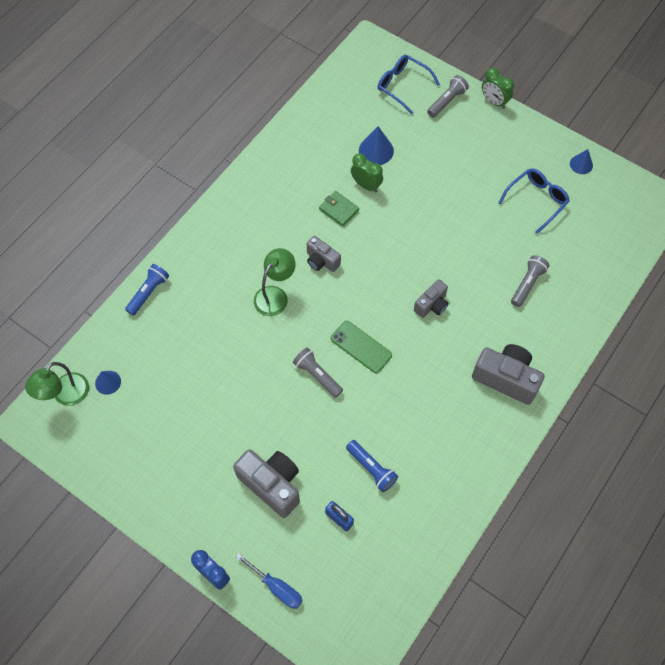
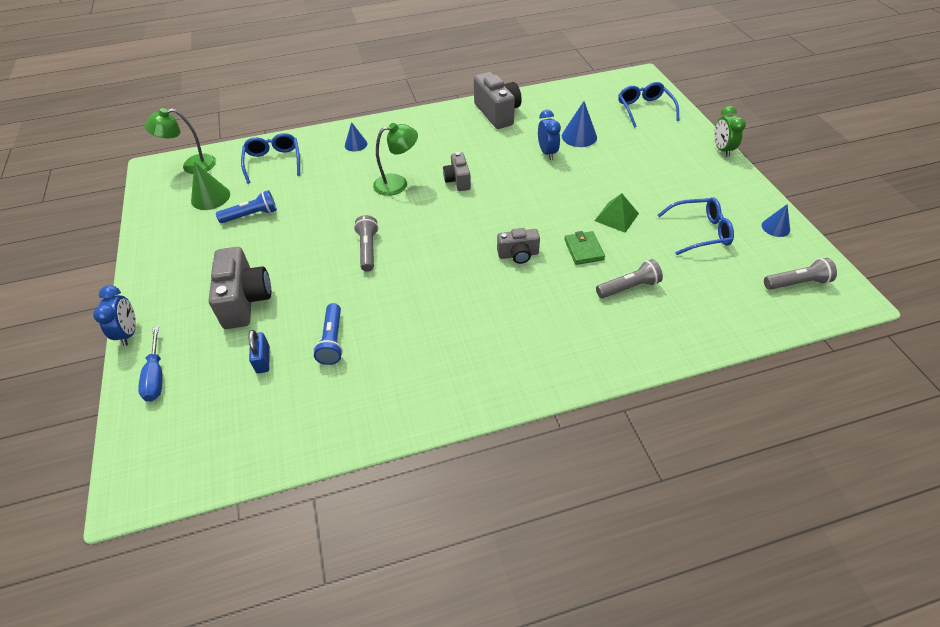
camera: 40 degrees right, 15 degrees down
blue cone [95,371,121,395] -> blue cone moved to [345,122,367,152]
blue flashlight [125,264,169,316] -> blue flashlight moved to [216,190,277,223]
green wallet [319,191,359,227] -> green wallet moved to [564,231,605,265]
green phone [331,321,392,373] -> none
green clock [351,153,383,193] -> blue clock [538,110,561,160]
grey flashlight [427,75,469,118] -> grey flashlight moved to [764,258,837,290]
grey camera [472,344,545,405] -> grey camera moved to [474,72,522,129]
none -> green cone [191,162,230,210]
none -> blue glasses [241,133,300,184]
none -> green pyramid [594,193,639,233]

